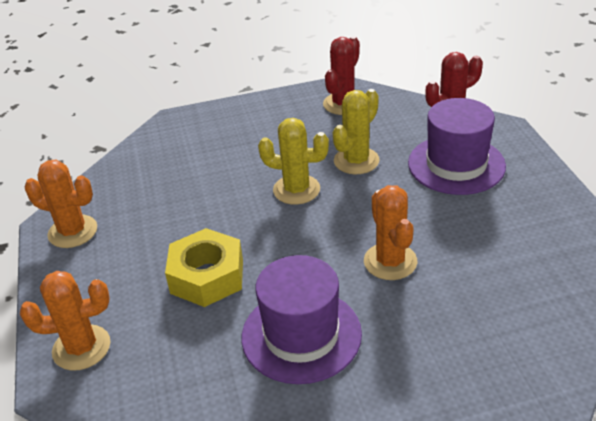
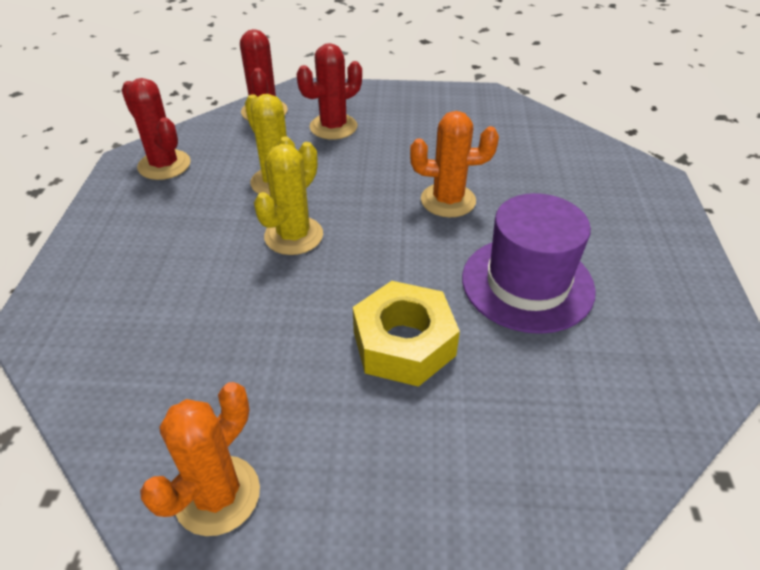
camera: 75 degrees left, 5 degrees up
orange cactus [20,271,110,371] -> none
purple hat [408,98,506,195] -> red cactus [297,43,362,140]

